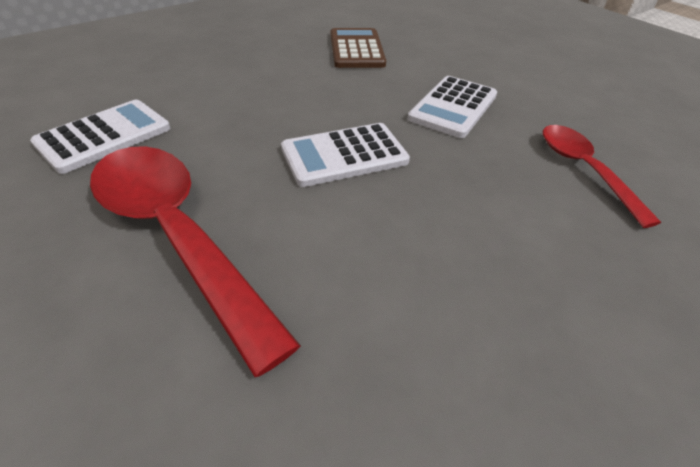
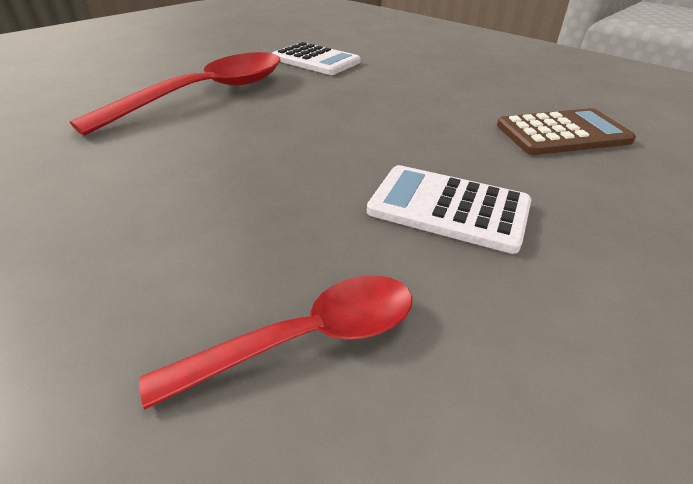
camera: 85 degrees right, 5 degrees down
white calculator [281,123,410,187] -> none

